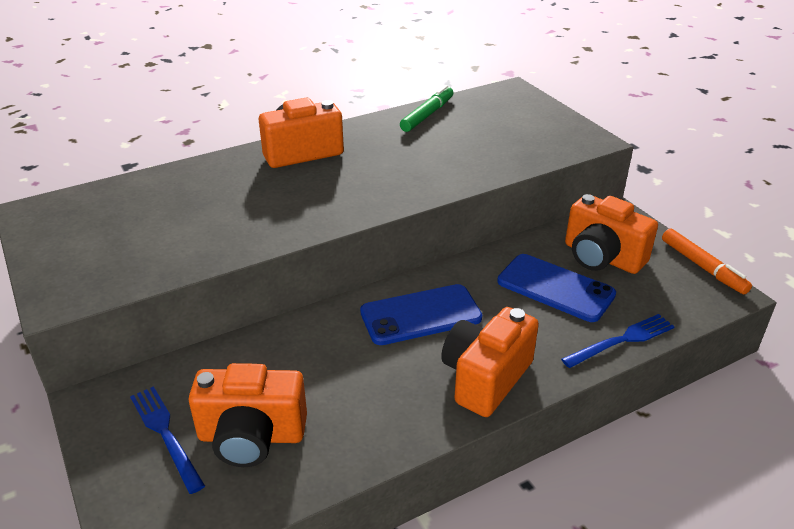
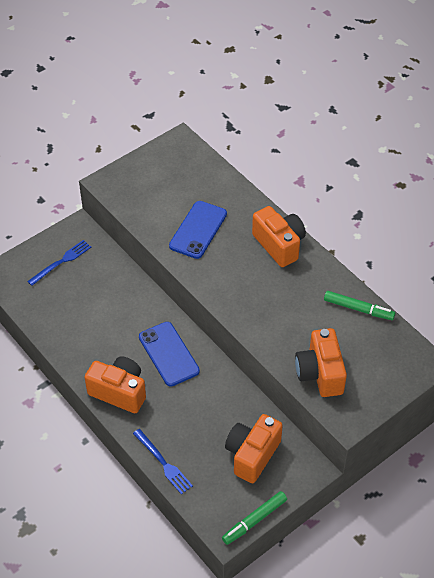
camera: 80 degrees right, 15 degrees up
orange camera [189,363,307,467] -> orange camera moved to [295,328,347,397]
blue phone [497,254,616,322] -> blue phone moved to [169,201,227,259]
orange marker [662,228,752,294] -> green marker [222,491,287,545]

